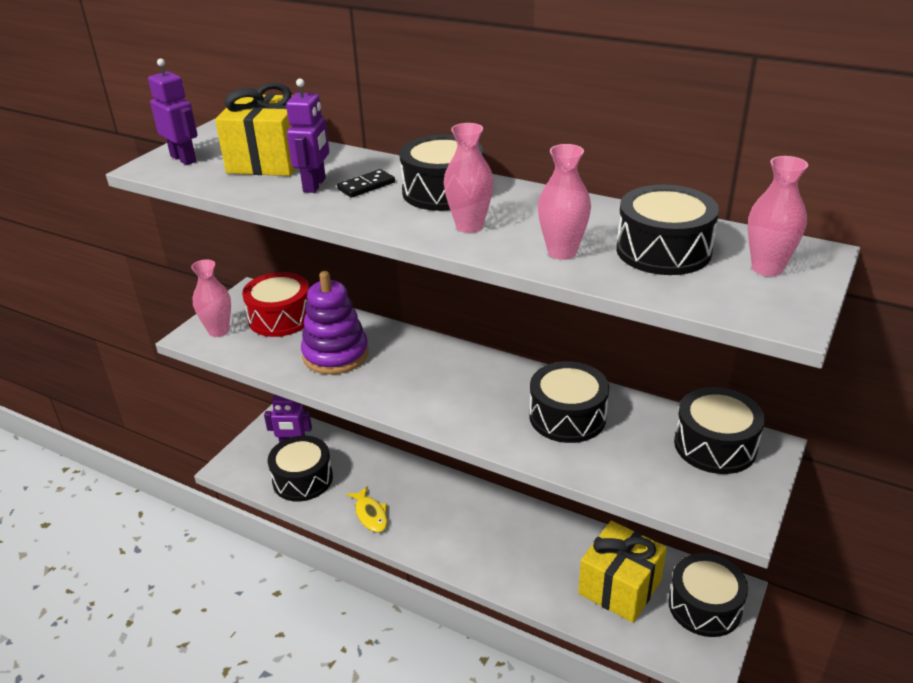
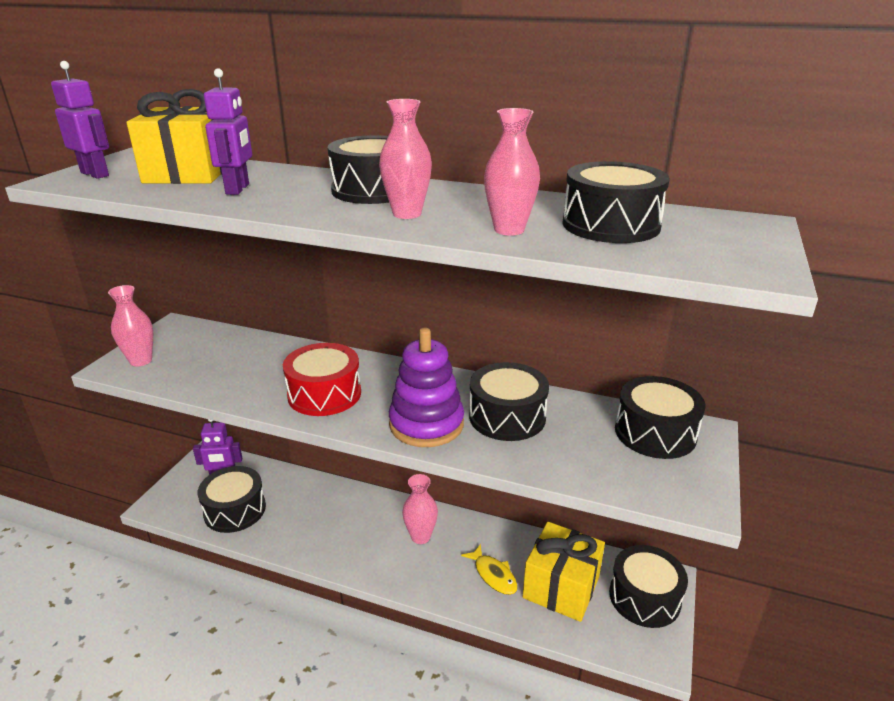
camera: 10 degrees left, 5 degrees down
red drum [242,272,309,337] -> red drum moved to [283,343,361,416]
purple stacking toy [301,271,369,375] -> purple stacking toy moved to [389,327,464,447]
black domino [337,169,395,198] -> none
yellow fish [346,486,388,533] -> yellow fish moved to [461,544,518,595]
pink vase [748,156,808,276] -> pink vase moved to [402,474,438,544]

